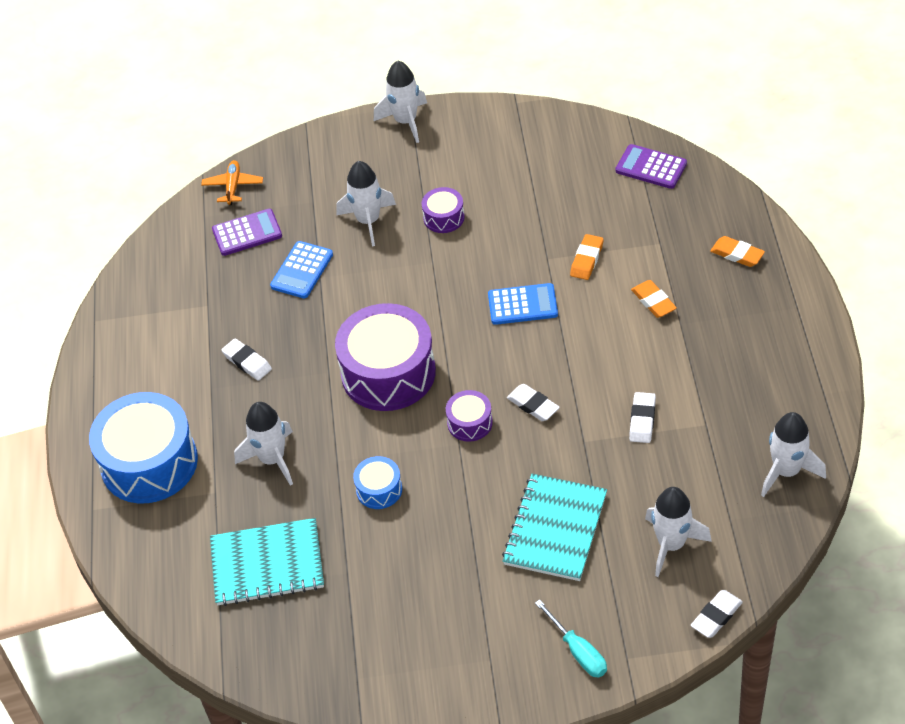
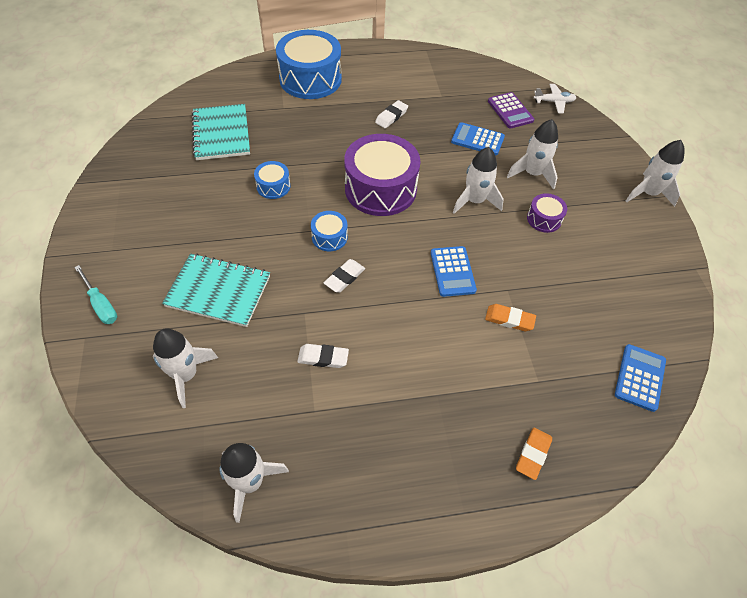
camera: 80 degrees right, 5 degrees up
orange plane [201,160,263,205] -> white plane [534,84,576,113]
white rocket [234,402,293,486] -> white rocket moved to [453,147,504,214]
purple drum [446,390,493,442] -> blue drum [311,211,348,251]
turquoise screwdriver [535,600,607,678] -> turquoise screwdriver turned 90 degrees counterclockwise [74,265,117,324]
purple calculator [615,144,687,189] -> blue calculator [615,344,666,412]
orange eraser [631,280,677,318] -> none
white eraser [691,590,743,638] -> none

